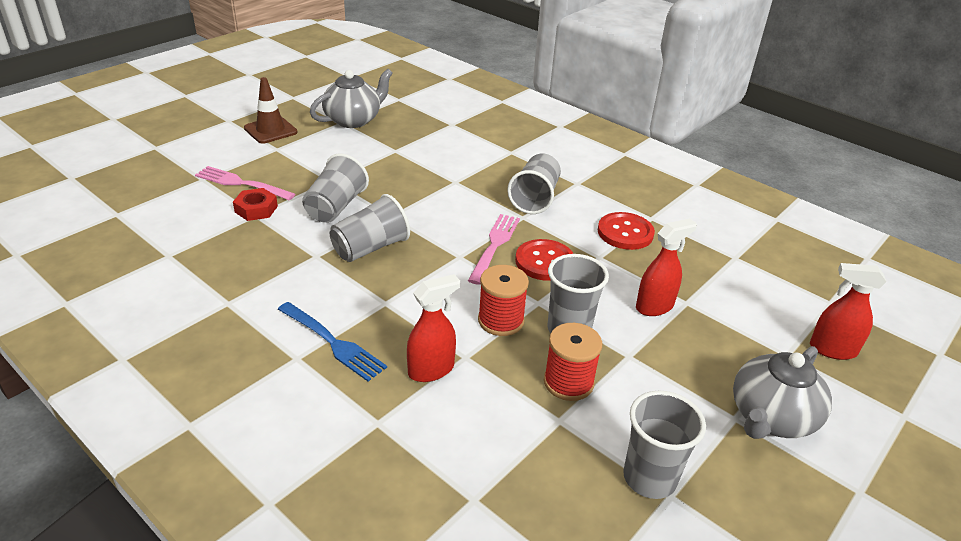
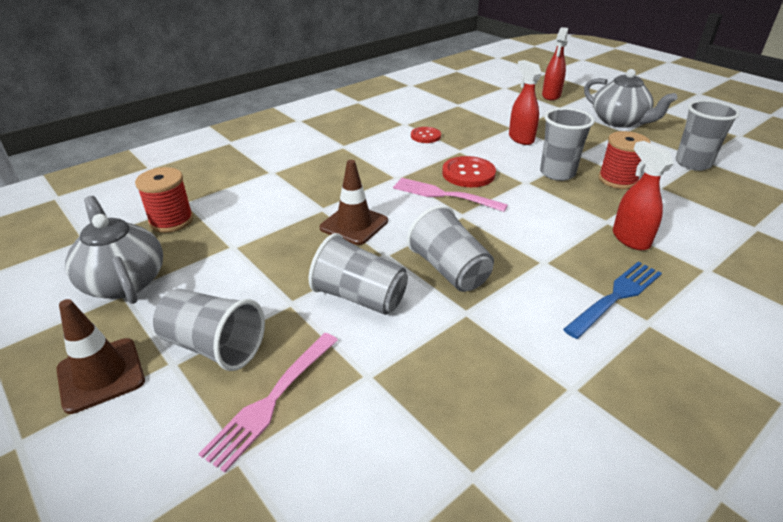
camera: 80 degrees left, 0 degrees up
red nut [233,188,278,221] -> none
red spool [478,265,529,336] -> red spool moved to [135,167,193,233]
grey cup [507,154,561,214] -> grey cup moved to [153,289,265,371]
red button [598,212,655,250] -> red button [411,127,441,143], size x0.64
none -> brown traffic cone [320,160,388,245]

